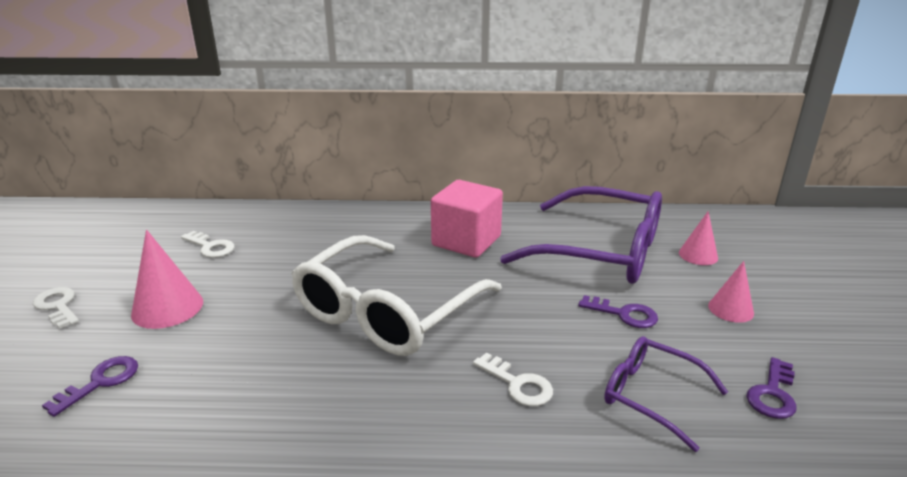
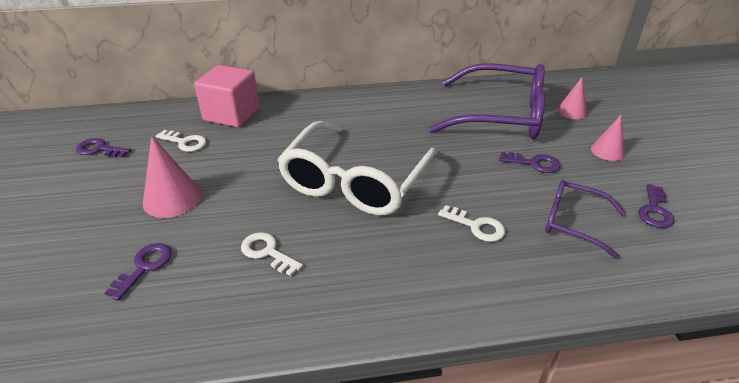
camera: 10 degrees left, 10 degrees up
white key [33,287,79,329] -> white key moved to [241,232,303,276]
pink cube [431,180,503,258] -> pink cube moved to [194,65,260,127]
none -> purple key [76,138,131,158]

